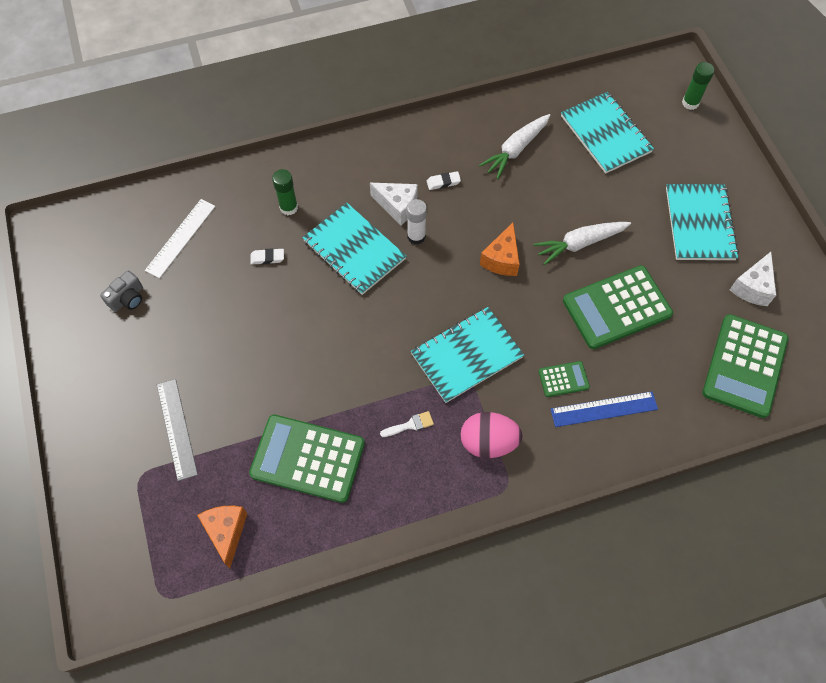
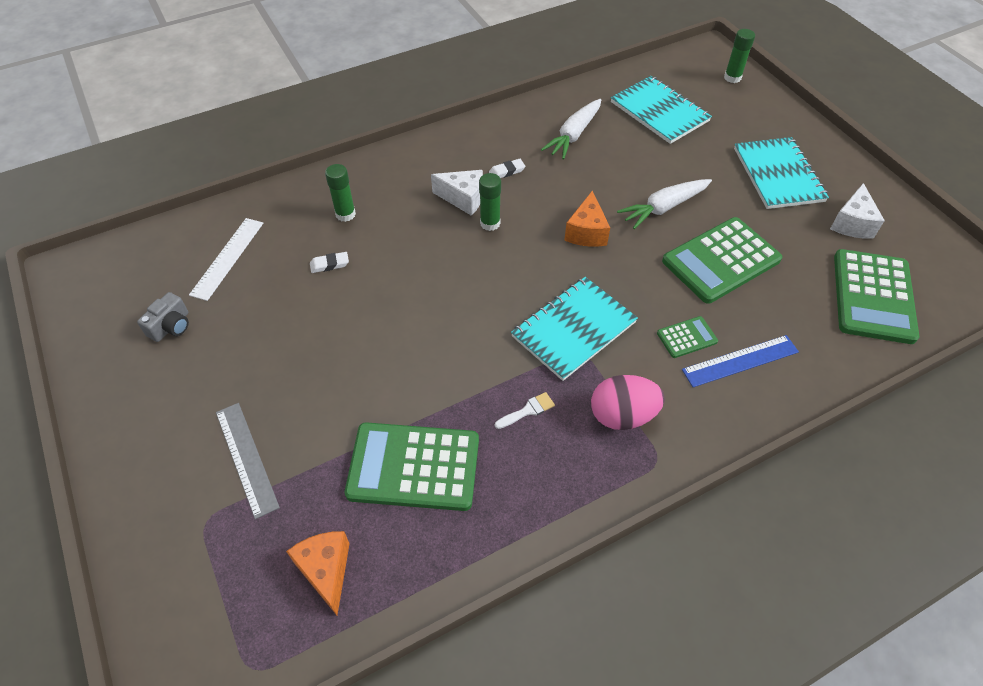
camera: 10 degrees left, 10 degrees down
turquoise notebook [302,203,406,295] -> none
white glue stick [407,199,427,245] -> green glue stick [479,173,501,231]

